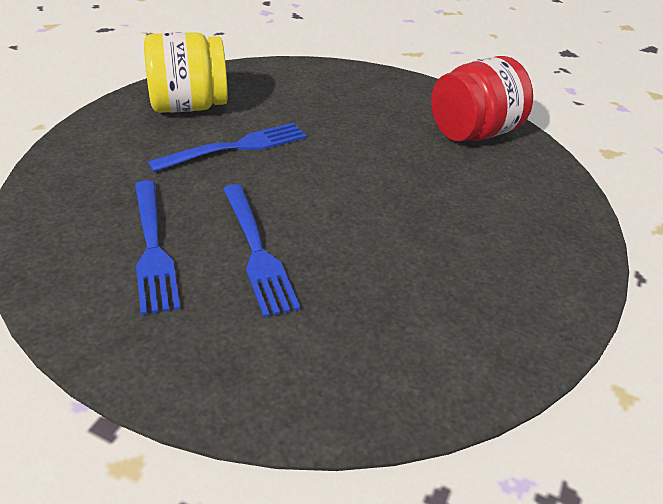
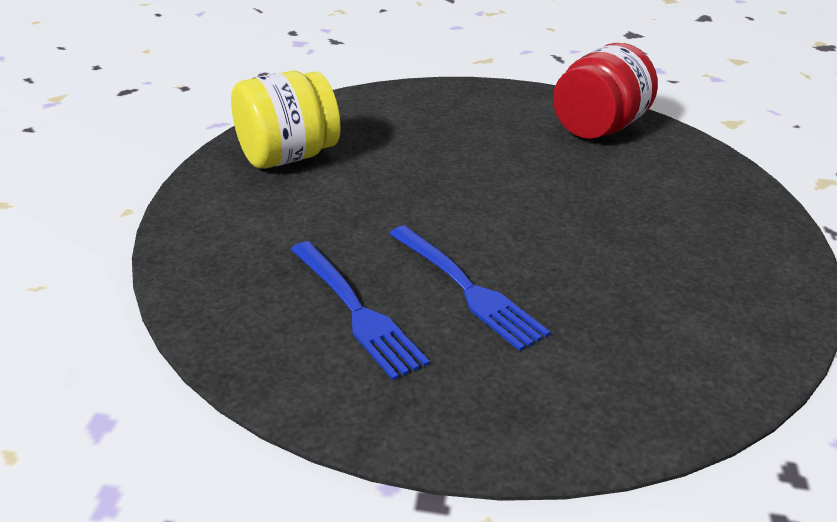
camera: 15 degrees left, 5 degrees down
blue fork [148,123,306,172] -> none

